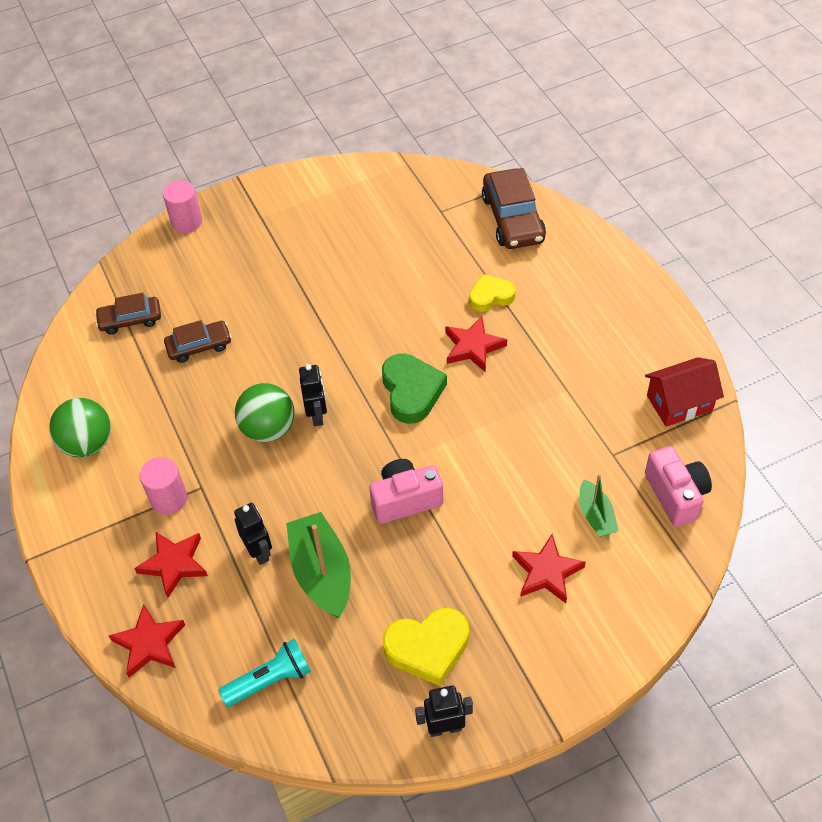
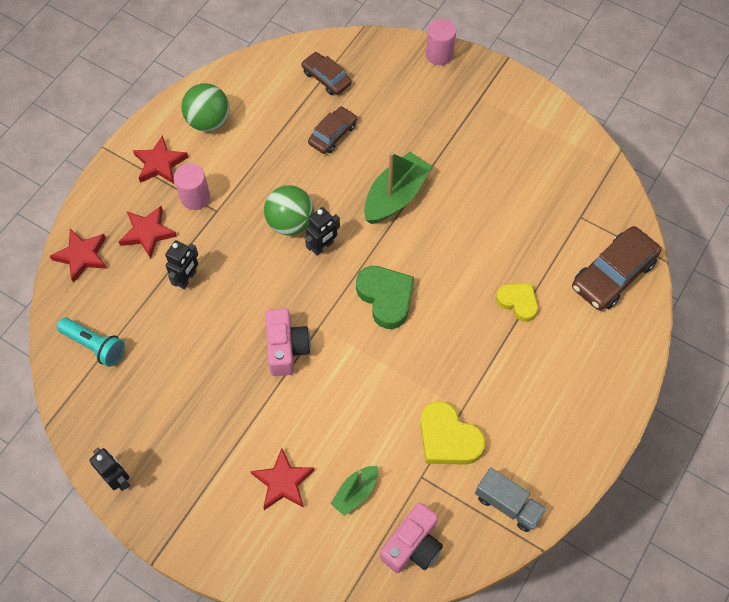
camera: 55 degrees right, 10 degrees up
brown car [164,320,232,363] -> brown car turned 90 degrees counterclockwise [308,106,357,154]
green boat [286,512,351,618] -> green boat moved to [364,152,432,224]
pink camera [369,459,443,524] -> pink camera turned 45 degrees clockwise [265,308,311,376]
green heart [382,354,447,424] -> green heart turned 75 degrees counterclockwise [356,266,414,329]
yellow heart [383,608,469,686] -> yellow heart moved to [420,401,485,465]
red star [445,316,507,372] -> red star moved to [133,135,189,184]
red house [645,357,724,427] -> grey truck [475,468,546,532]

